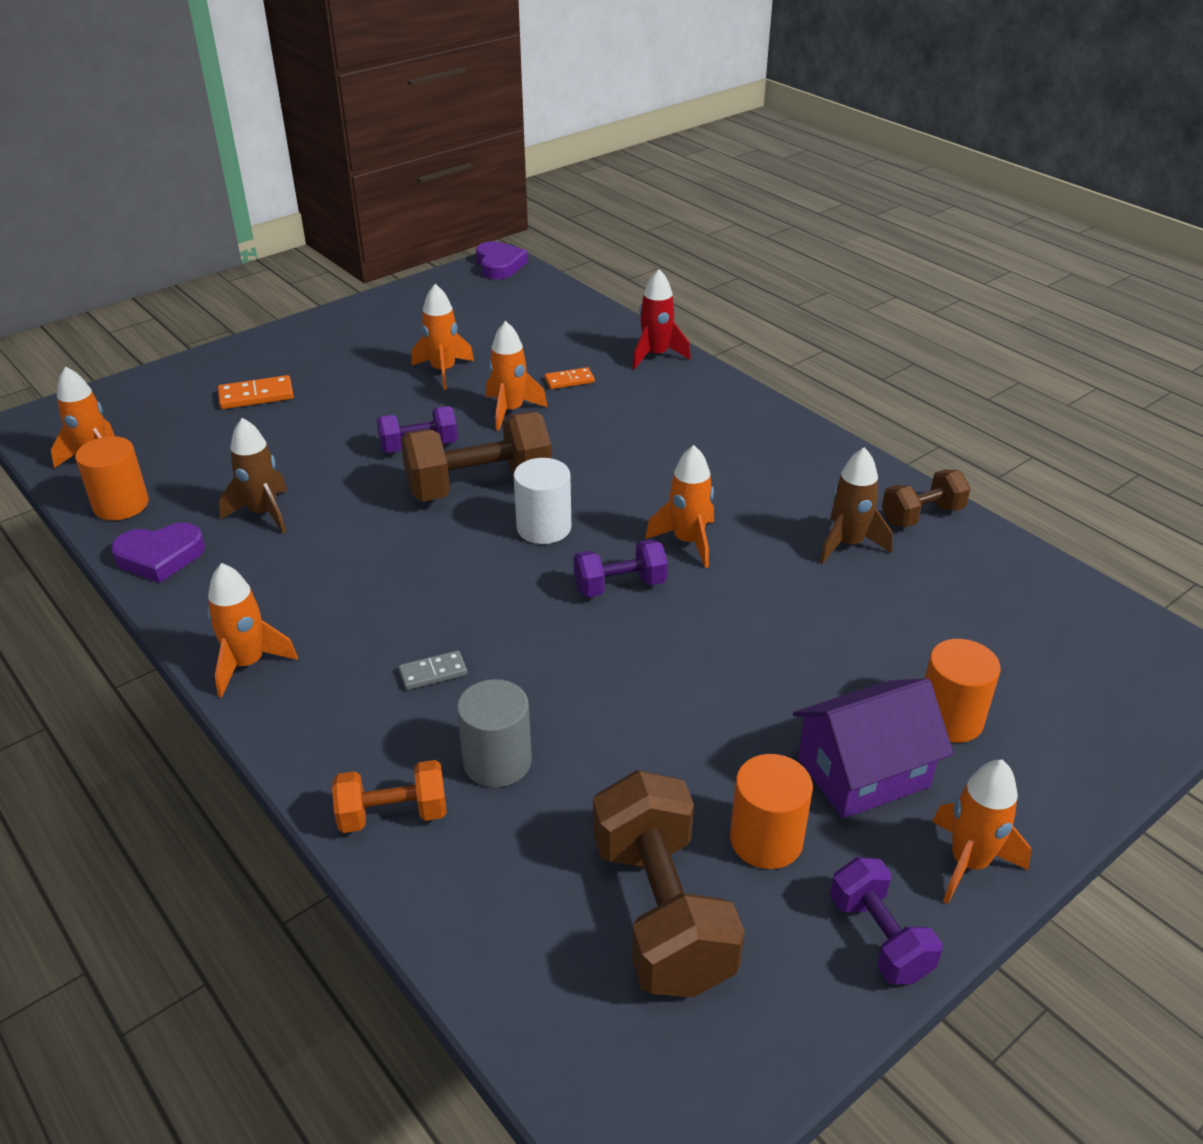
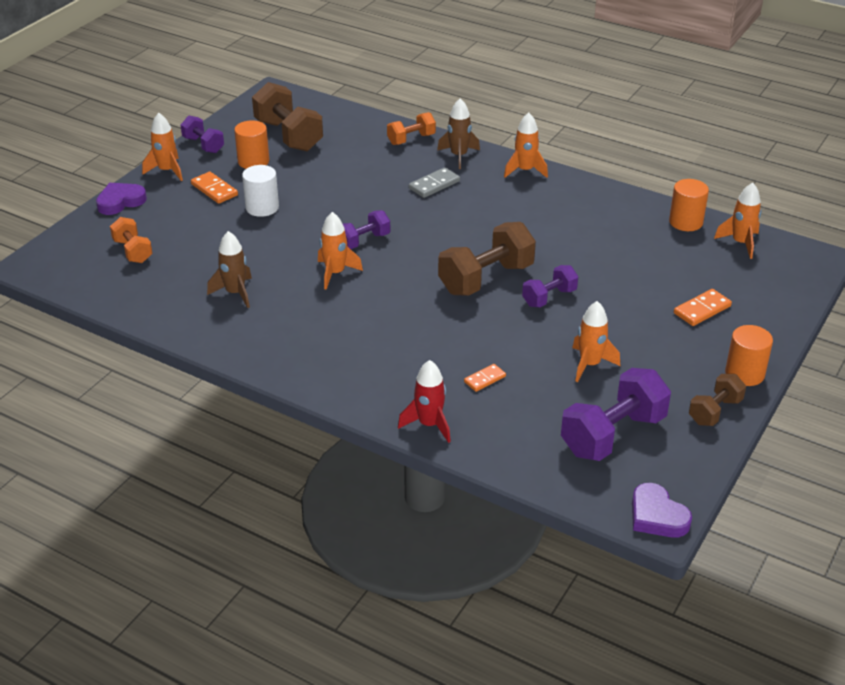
camera: 160 degrees right, 0 degrees up
purple heart [111,523,205,583] -> purple heart moved to [96,183,147,215]
brown rocket [219,418,287,534] -> brown rocket moved to [437,98,480,169]
grey domino [398,650,467,690] -> grey domino [409,167,460,198], size x1.51
grey cylinder [457,679,532,787] -> none
orange rocket [486,321,548,431] -> none
white cylinder [514,458,571,544] -> white cylinder moved to [242,165,279,217]
purple house [793,678,953,819] -> orange domino [191,172,238,204]
brown dumbbell [882,469,971,527] -> brown dumbbell moved to [689,374,746,426]
orange cylinder [924,639,1001,743] -> orange cylinder moved to [725,325,773,386]
none -> orange dumbbell [110,217,153,263]
none -> purple dumbbell [561,368,671,461]

